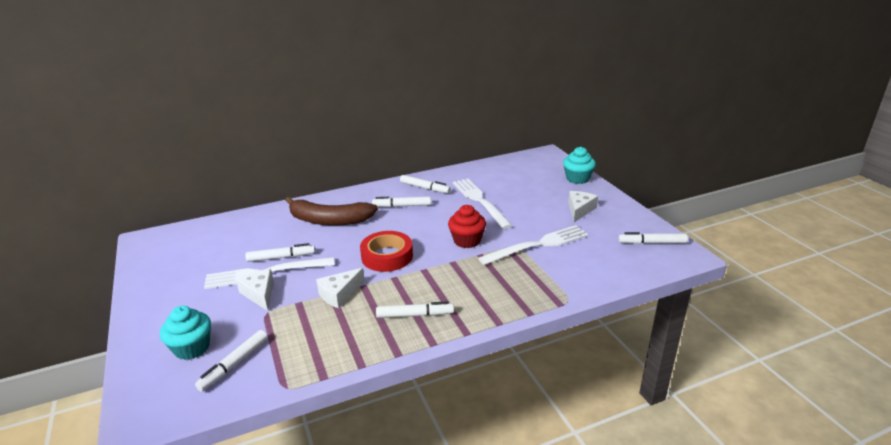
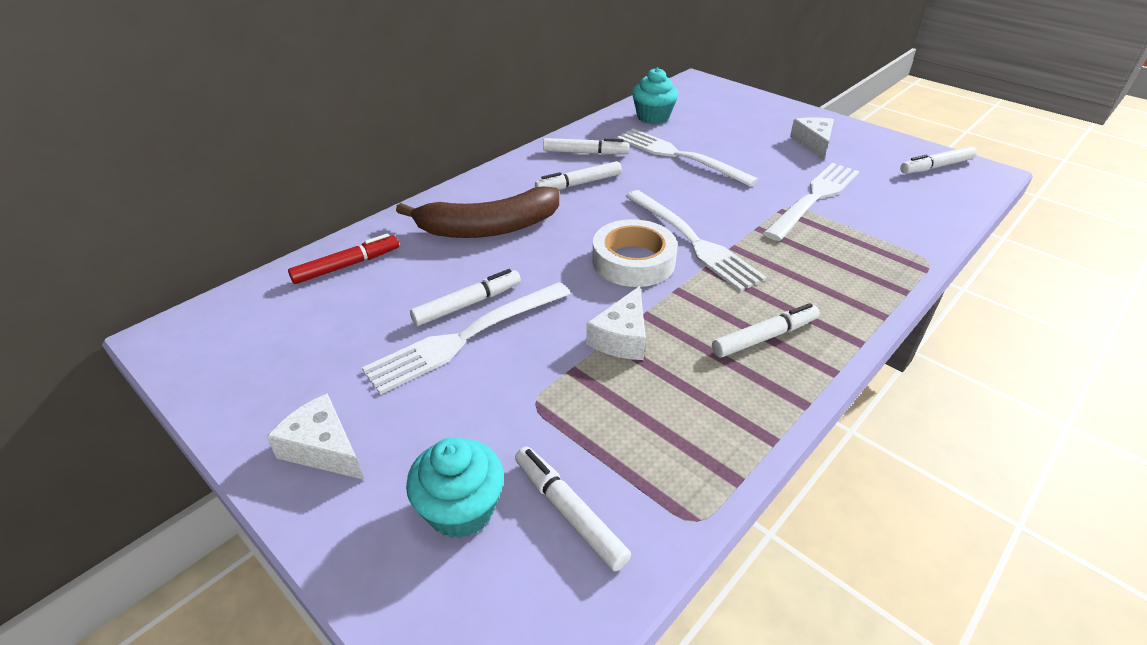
camera: 25 degrees left, 10 degrees up
white marker [195,330,268,392] -> white marker turned 135 degrees clockwise [515,447,631,571]
white cheese [236,269,274,311] -> white cheese moved to [267,394,364,480]
red tape [360,231,413,272] -> white tape [592,219,678,287]
red cupcake [448,205,486,248] -> none
turquoise cupcake [563,147,596,184] -> turquoise cupcake moved to [632,67,678,124]
none -> red marker [288,233,399,284]
none -> white fork [625,190,767,292]

